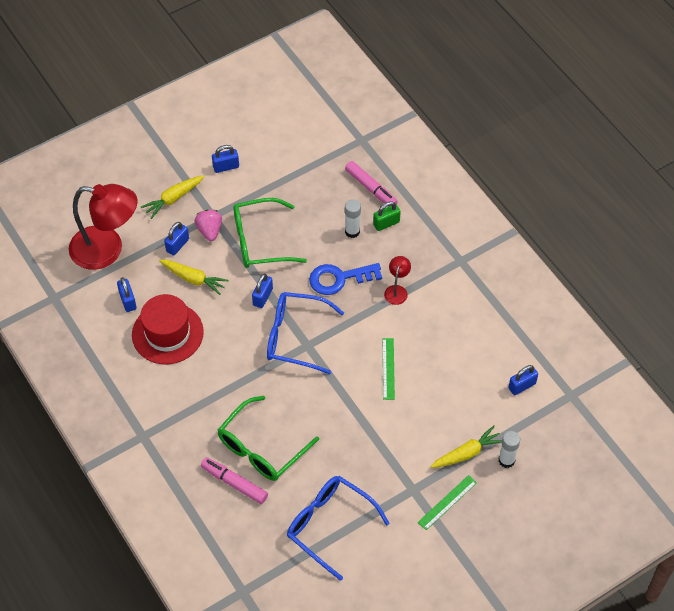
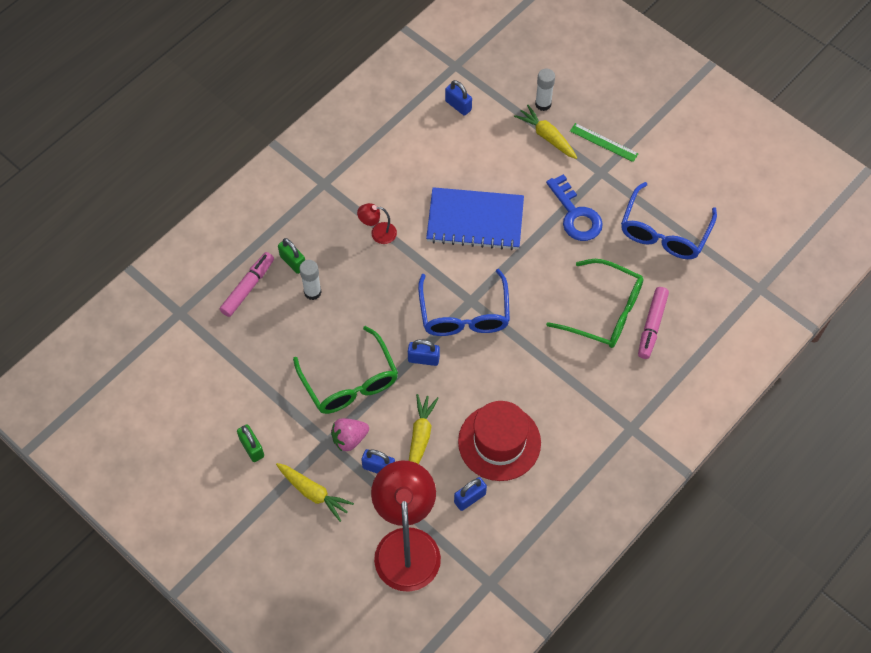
camera: 105 degrees left, 5 degrees up
blue padlock [212,145,239,173] -> green padlock [237,424,264,462]
blue key [309,263,382,295] -> blue key moved to [546,174,603,241]
green ruler [383,338,395,400] -> blue notebook [426,187,524,250]

